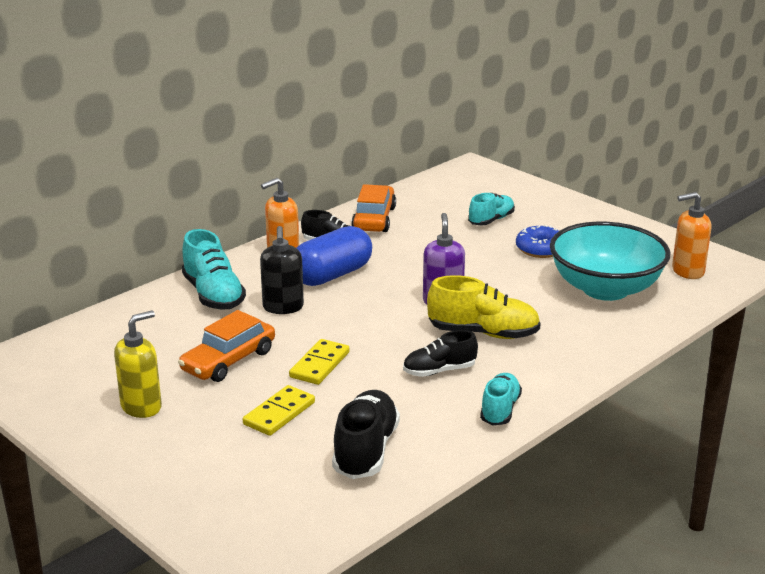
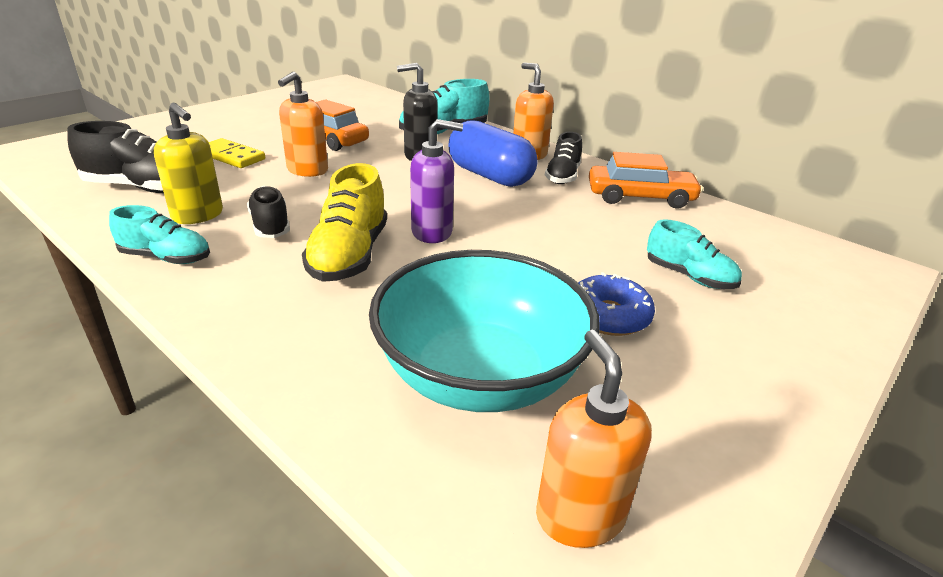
camera: 85 degrees right, 5 degrees up
yellow soap dispenser [114,310,162,418] -> yellow soap dispenser moved to [154,103,223,224]
yellow domino [289,339,350,385] -> orange soap dispenser [278,72,328,177]

